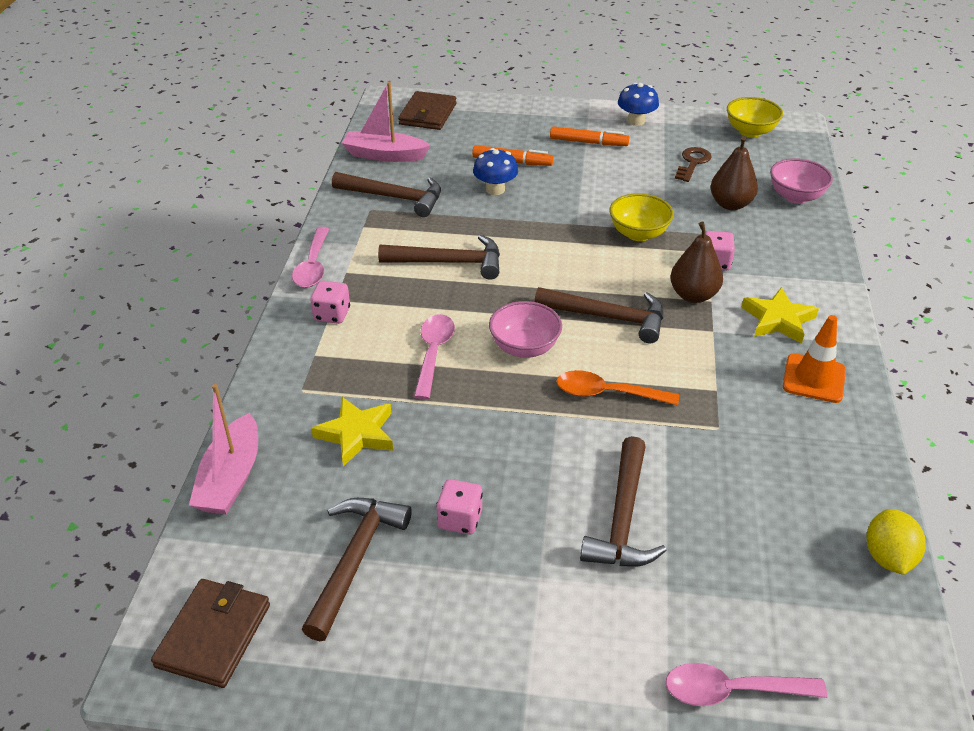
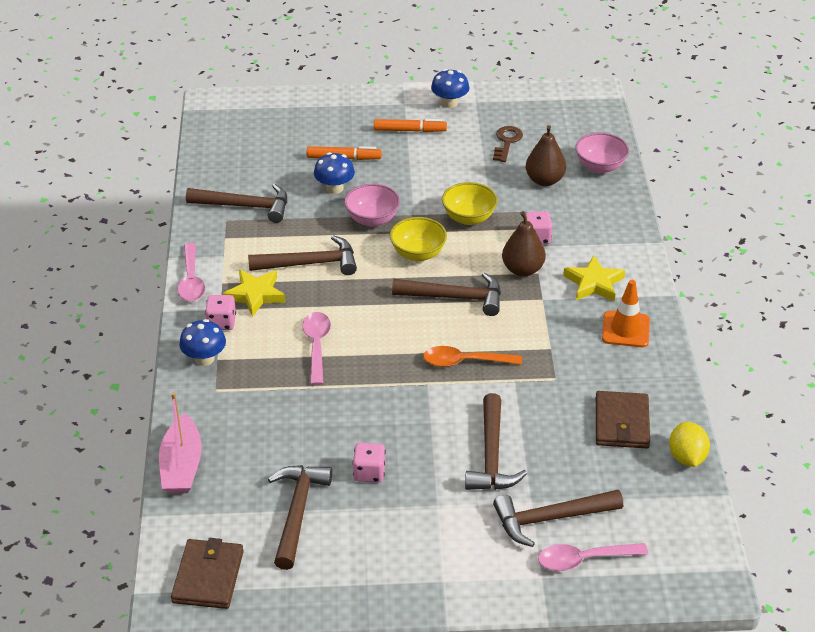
camera: 10 degrees left, 0 degrees up
yellow star [311,397,393,467] -> yellow star moved to [223,270,286,317]
pink boat [342,82,431,162] -> none
brown wallet [398,91,457,130] -> brown wallet moved to [596,391,650,448]
pink bowl [489,301,562,358] -> pink bowl moved to [344,184,400,227]
yellow bowl [727,97,783,137] -> yellow bowl moved to [390,217,447,261]
none -> blue mushroom [179,319,226,366]
none -> brown hammer [493,490,623,547]

